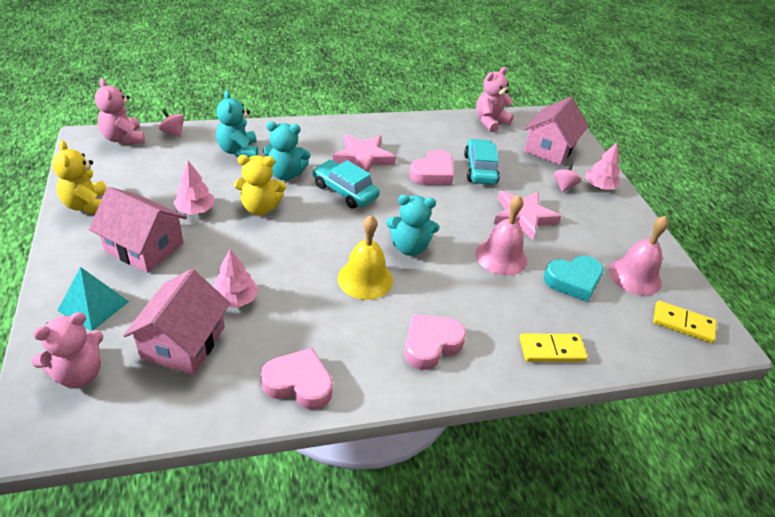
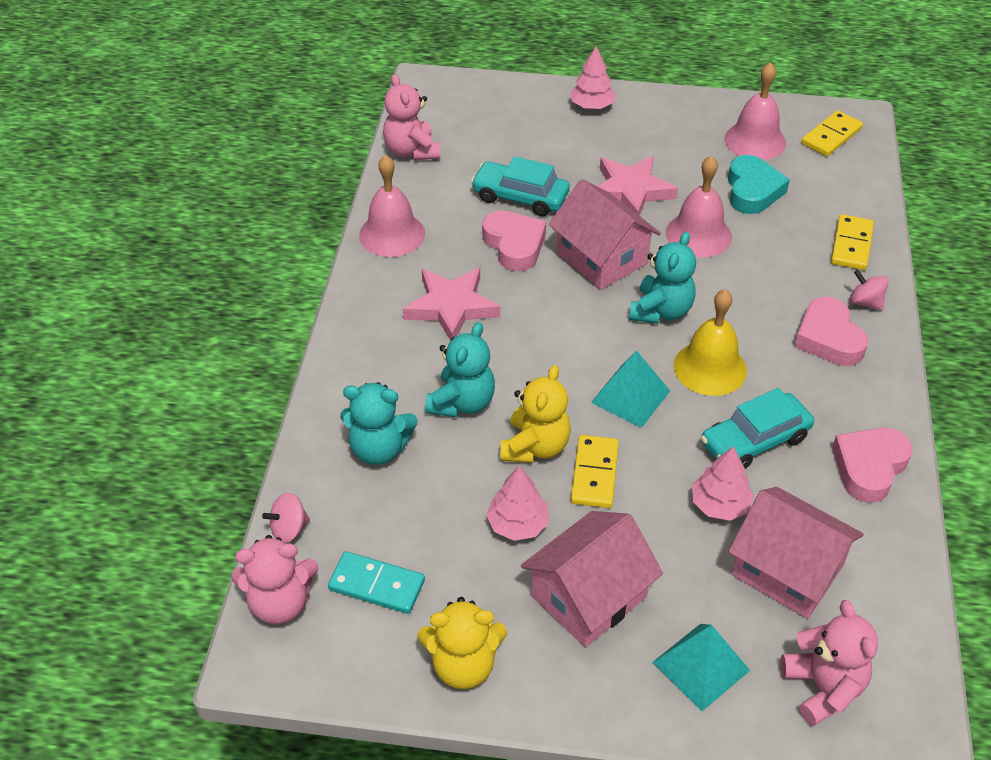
camera: 65 degrees left, 5 degrees up
turquoise car [312,160,380,208] -> turquoise car moved to [701,388,814,469]
pink house [524,97,588,165] -> pink house moved to [549,179,661,290]
pink spinning top [554,162,581,192] -> pink spinning top moved to [850,270,889,311]
none -> turquoise domino [328,551,425,614]
none -> pink bell [359,155,425,257]
none -> yellow domino [571,435,619,508]
none -> turquoise pyramid [591,350,670,428]

